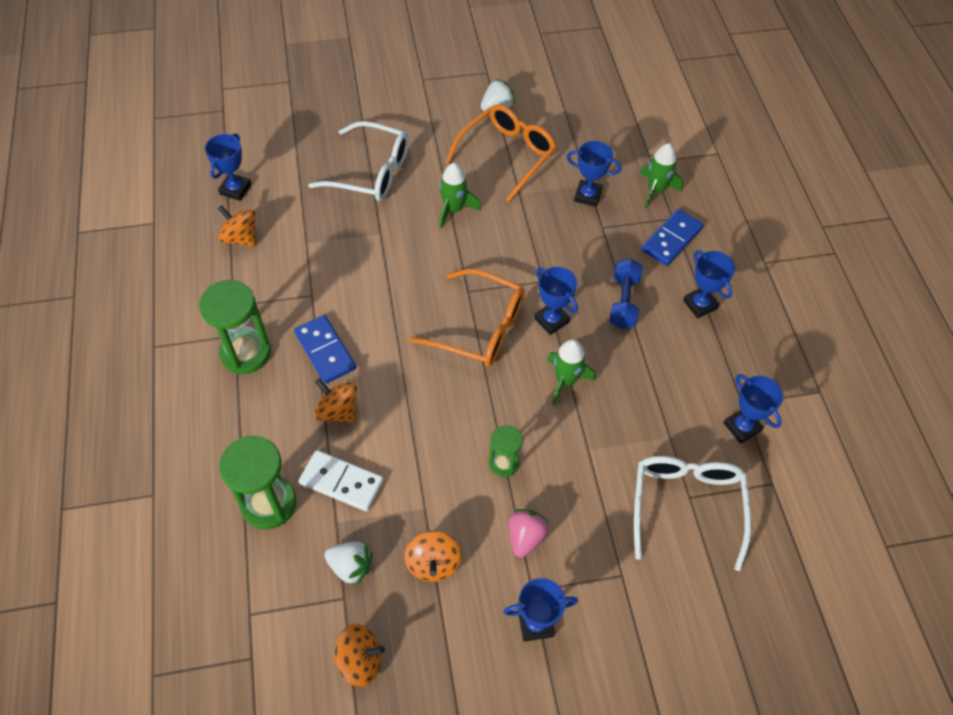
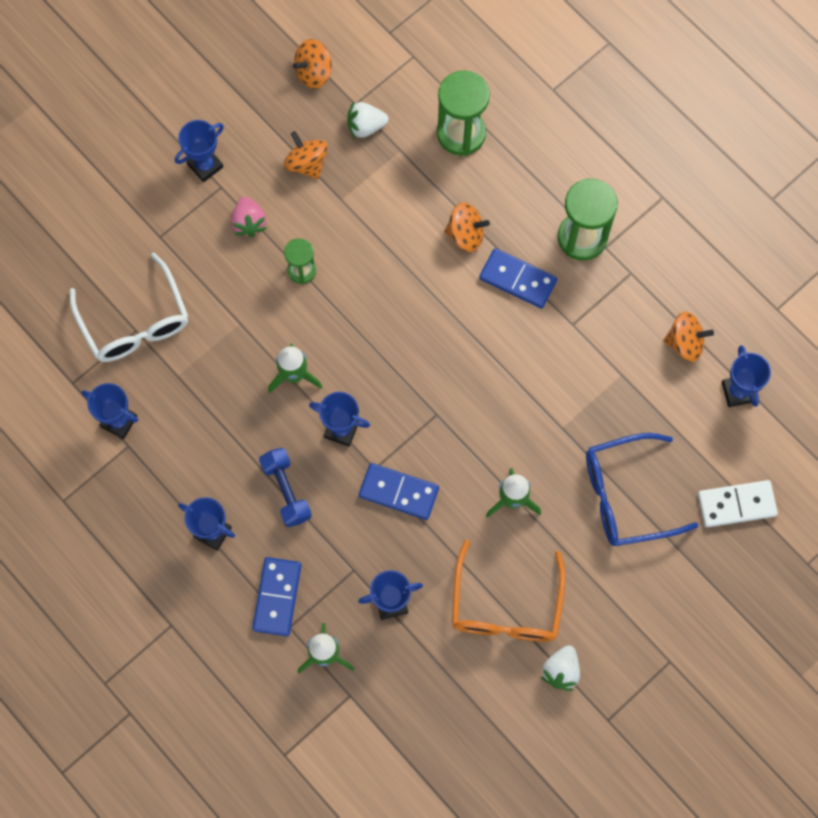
camera: 150 degrees right, 15 degrees up
white domino [299,450,384,512] -> white domino moved to [698,480,778,527]
white glasses [308,121,409,201] -> blue glasses [586,433,698,546]
orange glasses [410,269,525,366] -> none
none -> blue domino [359,463,439,520]

